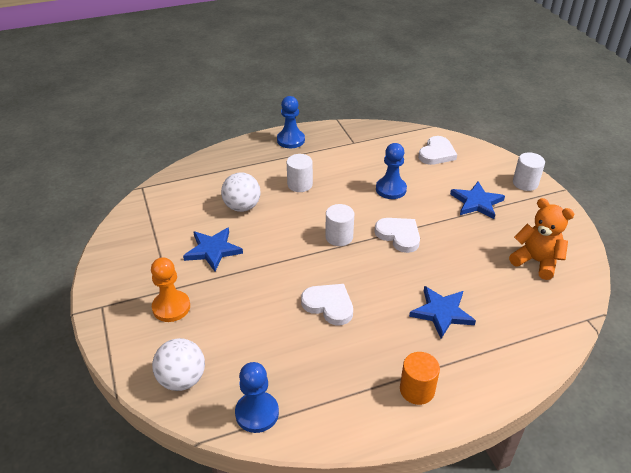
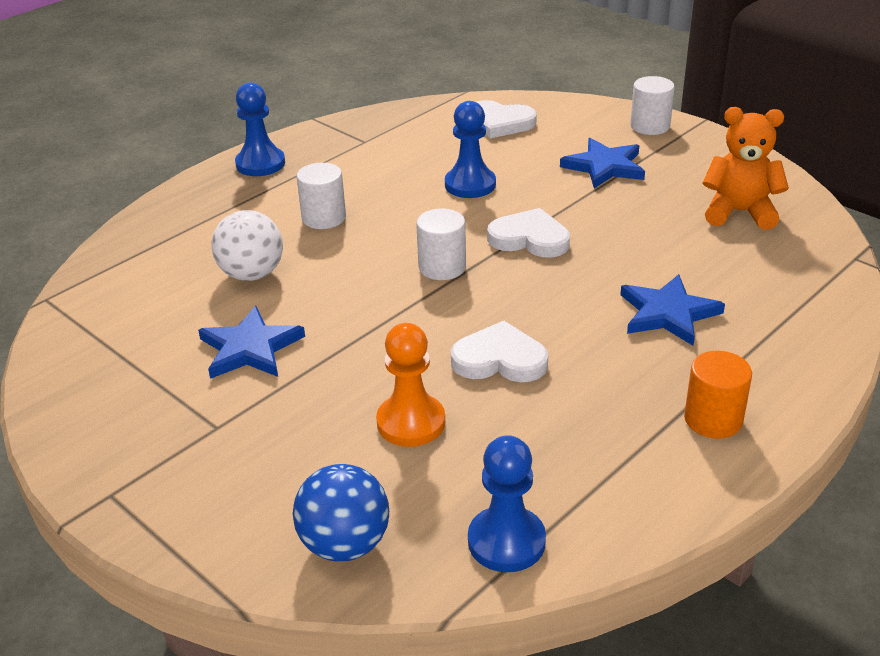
camera: 25 degrees left, 5 degrees down
orange pawn [151,257,190,322] -> orange pawn moved to [376,323,445,447]
white ball [152,338,205,391] -> blue ball [293,464,389,562]
white heart [418,136,457,165] -> white heart turned 105 degrees clockwise [476,100,537,138]

